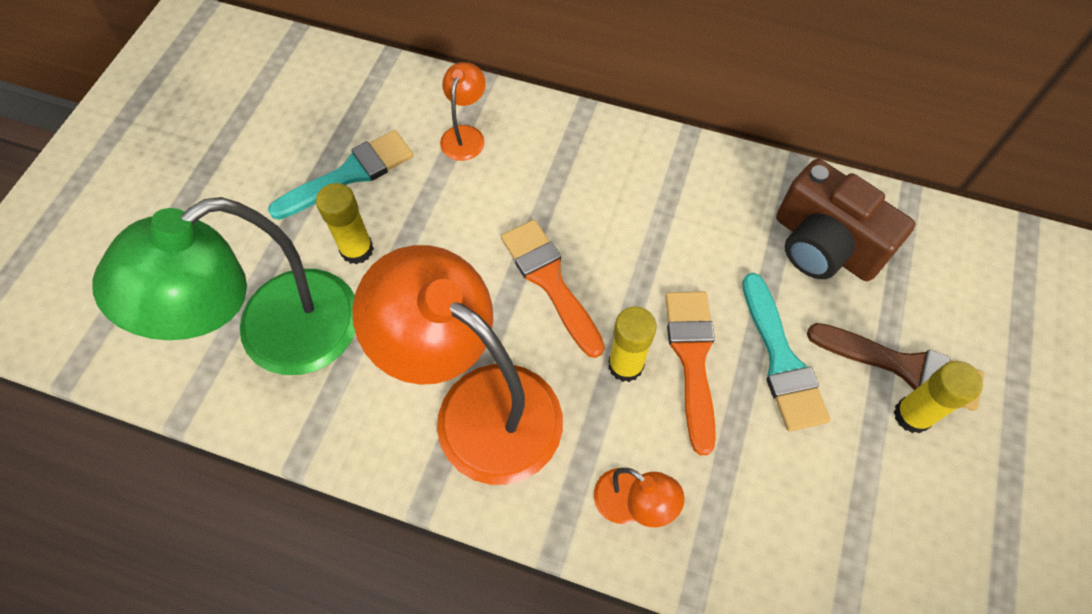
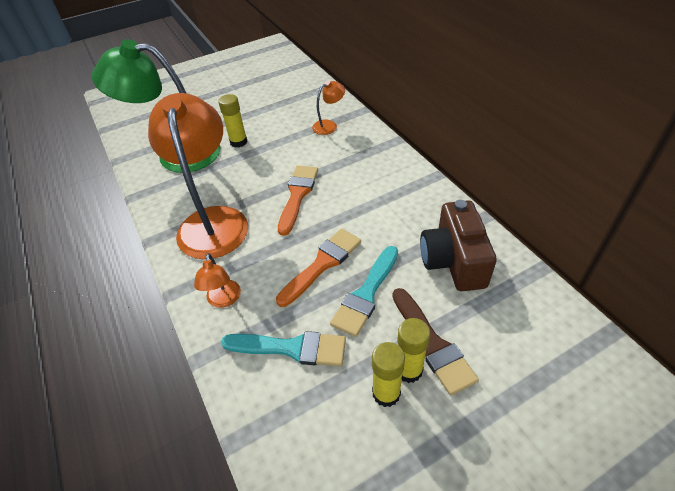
camera: 45 degrees right, 15 degrees down
turquoise brush [268,130,414,220] -> turquoise brush moved to [221,331,346,366]
yellow glue stick [608,307,657,382] -> yellow glue stick moved to [372,342,405,407]

